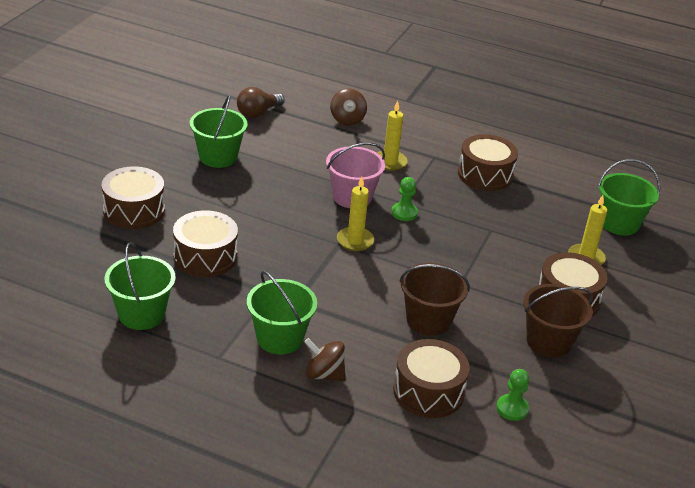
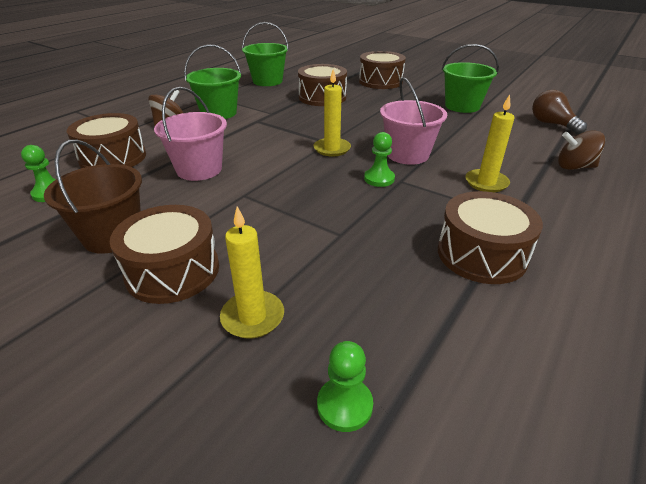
camera: 105 degrees right, 0 degrees up
brown bucket [399,263,470,336] -> pink bucket [154,87,227,181]
green bucket [598,159,660,236] -> green pawn [317,341,373,432]

